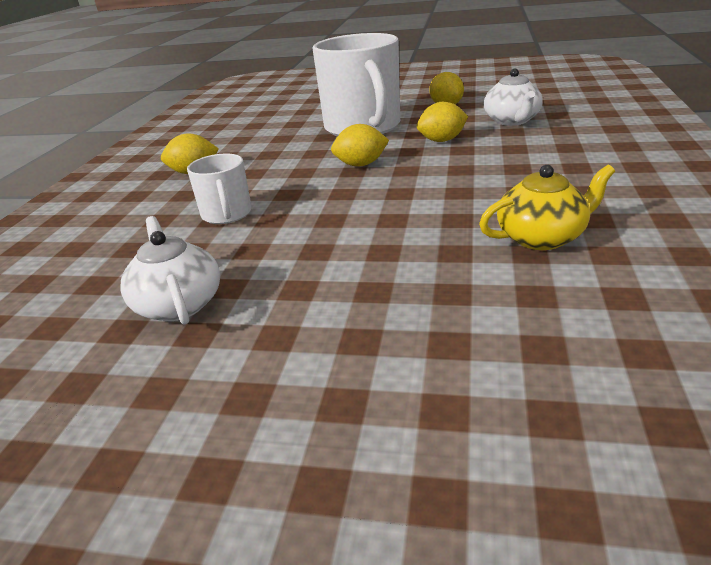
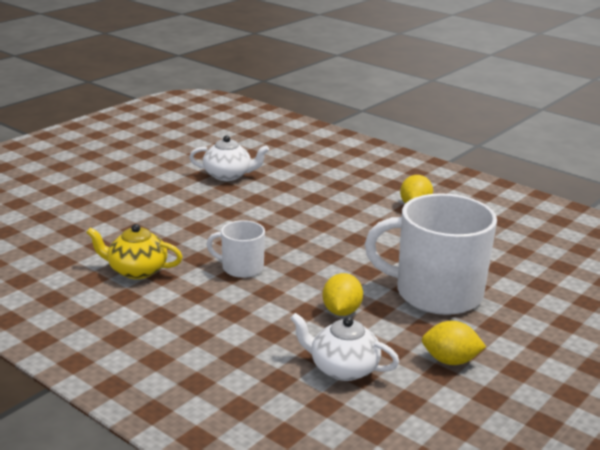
camera: 115 degrees right, 5 degrees down
white mug [187,153,252,224] -> white mug moved to [206,220,265,278]
yellow lemon [331,124,389,167] -> none
yellow teapot [479,164,615,250] -> yellow teapot turned 90 degrees clockwise [86,224,183,279]

